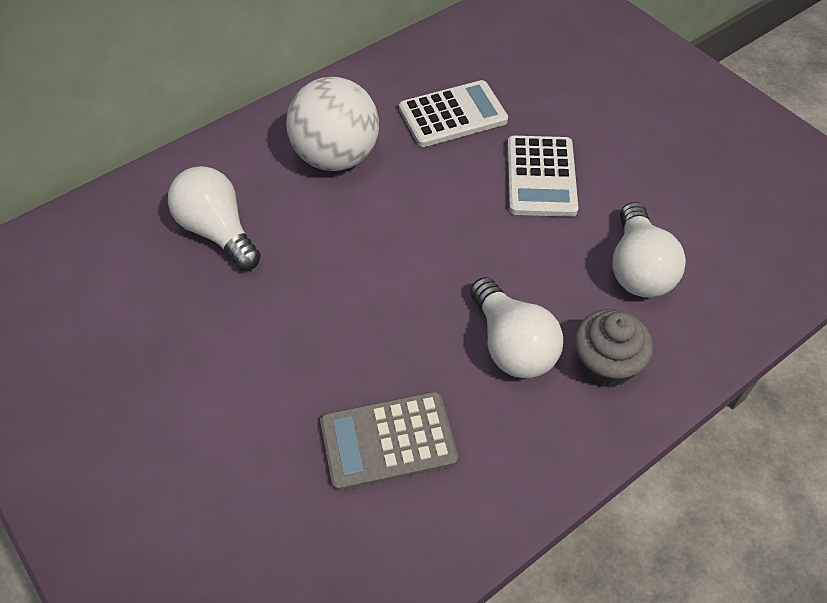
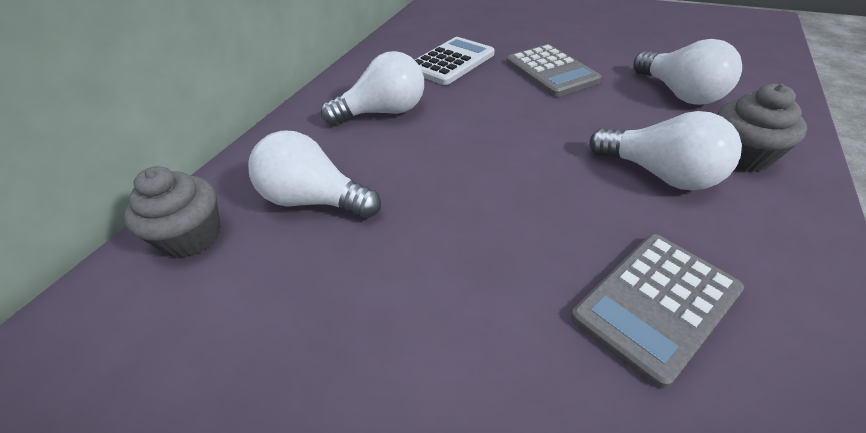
camera: 25 degrees left, 10 degrees down
white ball [286,77,379,171] -> white light bulb [321,51,424,125]
white calculator [507,136,578,217] -> grey calculator [507,44,601,97]
none -> grey cupcake [124,166,221,258]

